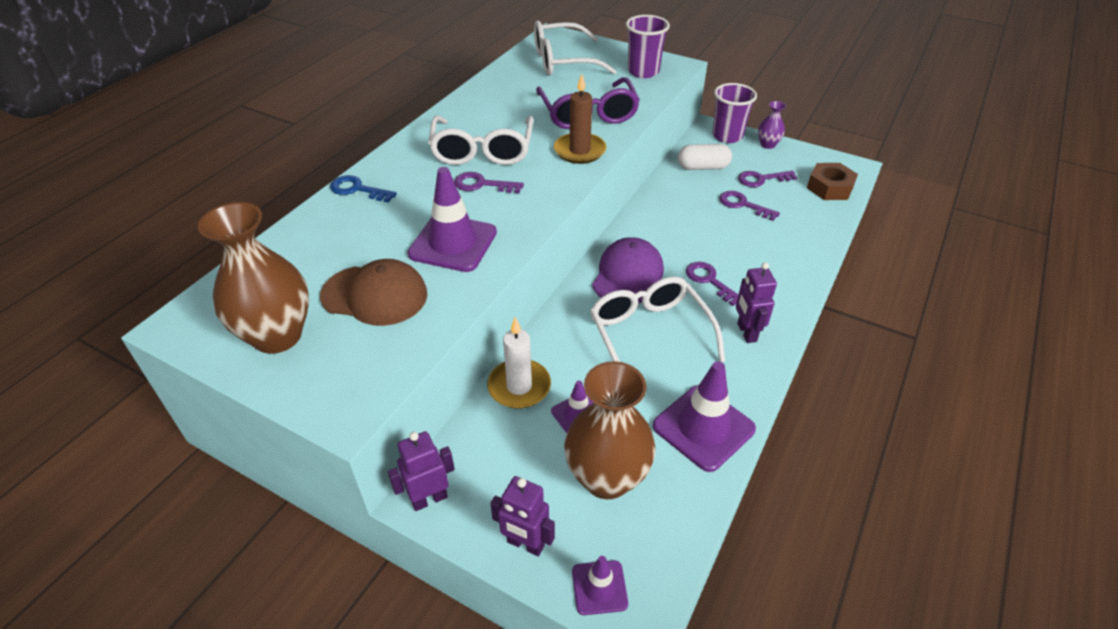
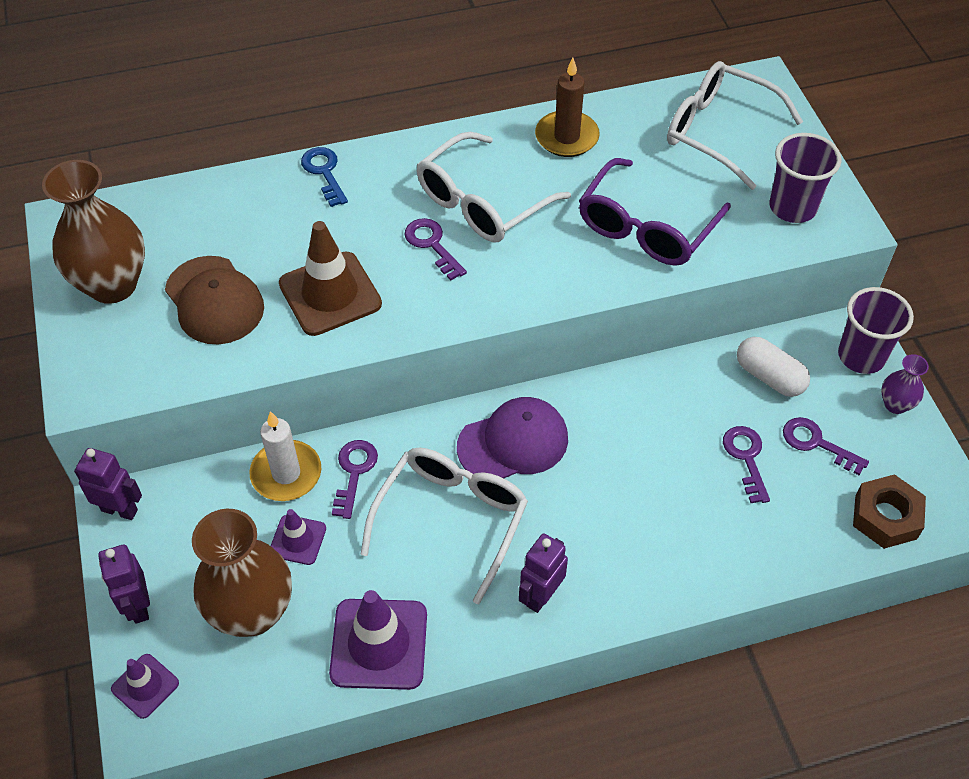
camera: 45 degrees right, 10 degrees up
purple traffic cone [408,167,497,272] -> brown traffic cone [279,221,382,336]
brown candle [554,74,606,164] -> brown candle moved to [535,58,600,157]
purple key [686,262,738,306] -> purple key moved to [332,440,378,519]

